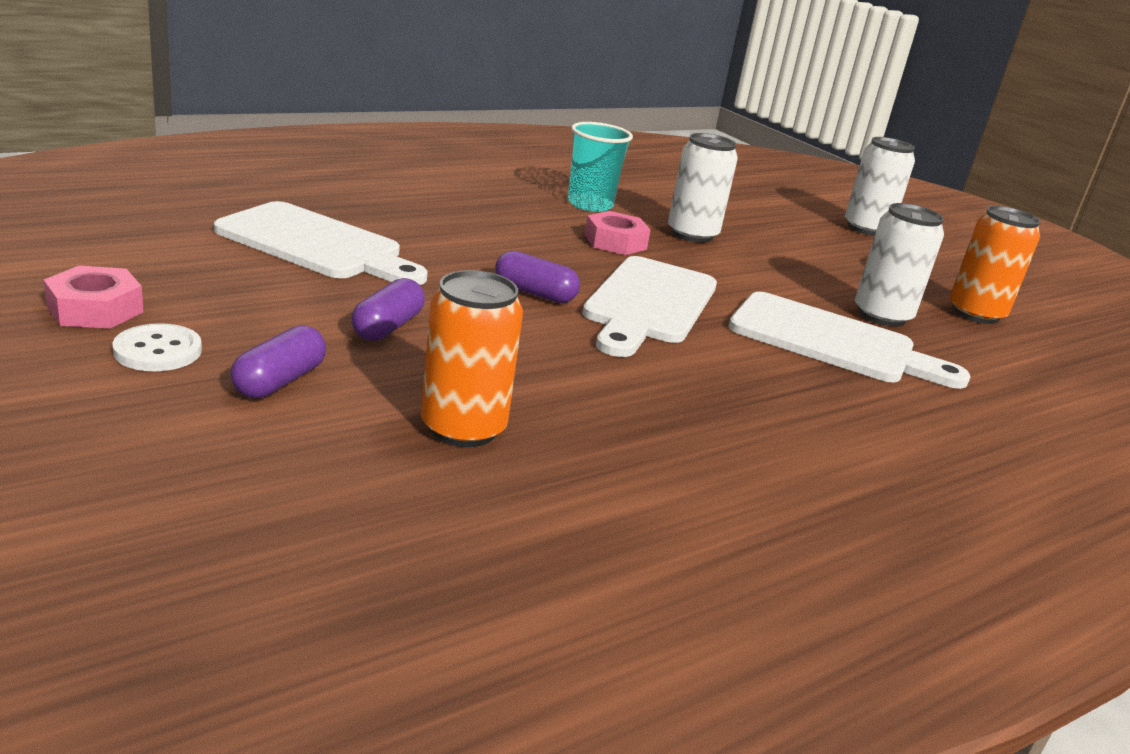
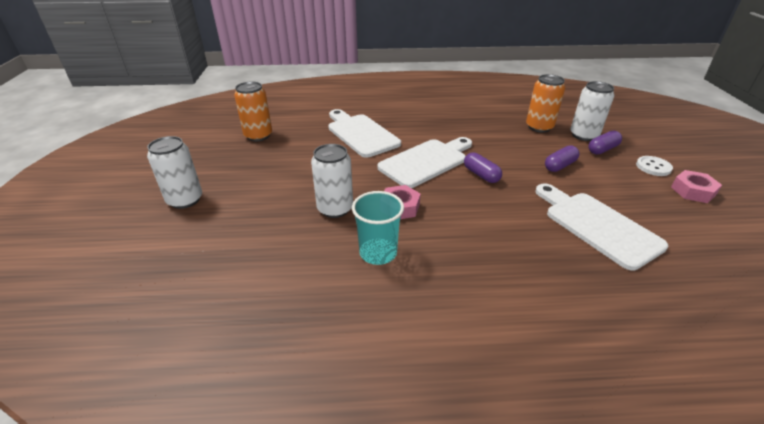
camera: 145 degrees left, 10 degrees up
white can [855,203,944,327] -> white can moved to [570,81,614,141]

